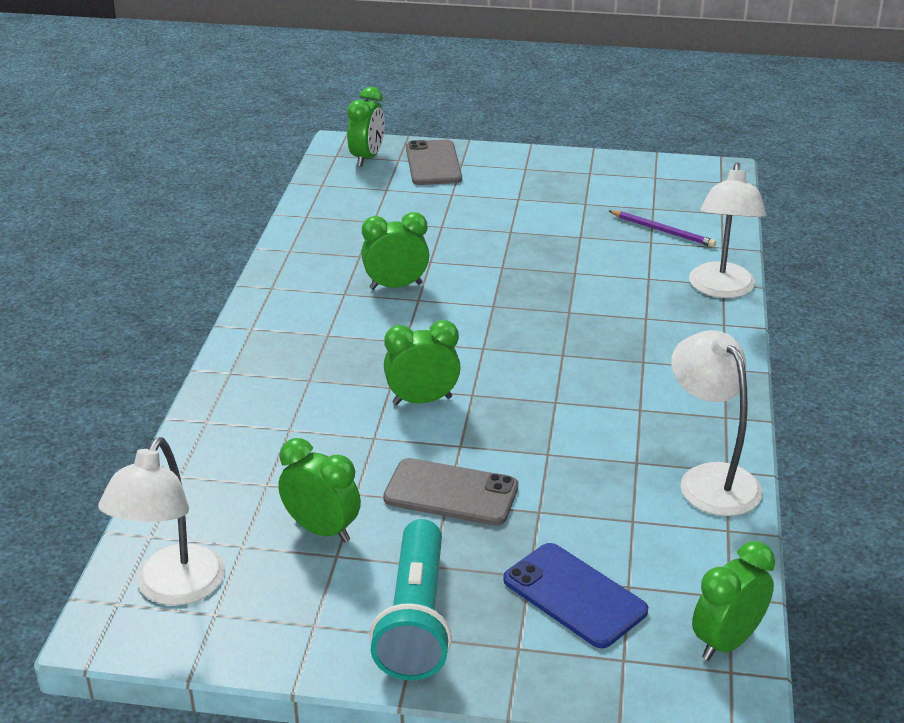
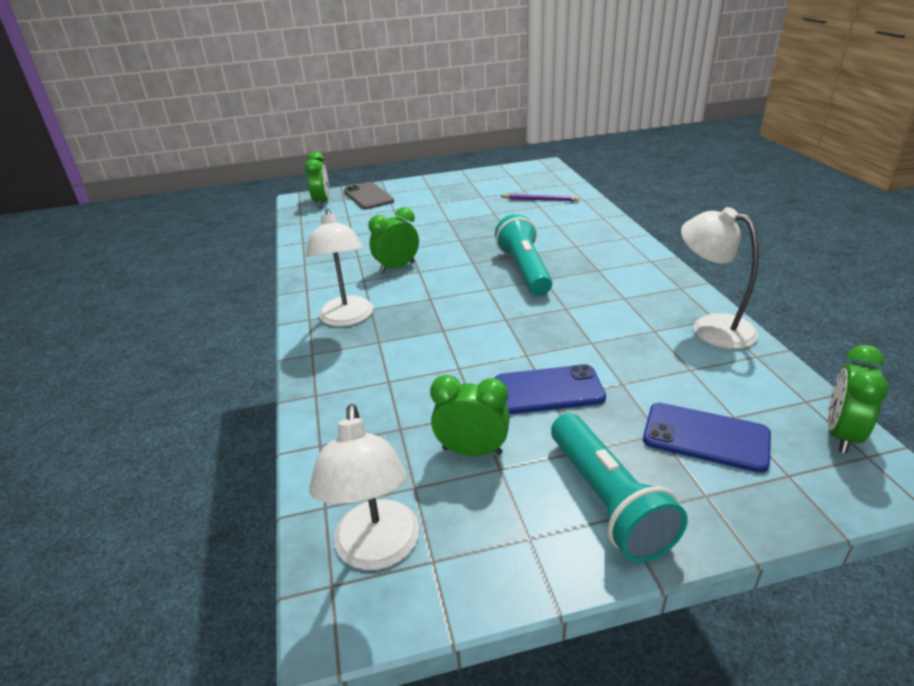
camera: 20 degrees left, 0 degrees up
grey phone [383,458,518,526] -> blue phone [495,364,606,414]
green clock [384,320,461,405] -> none
white lamp [689,162,766,298] -> white lamp moved to [306,209,373,326]
none -> turquoise flashlight [495,214,552,296]

